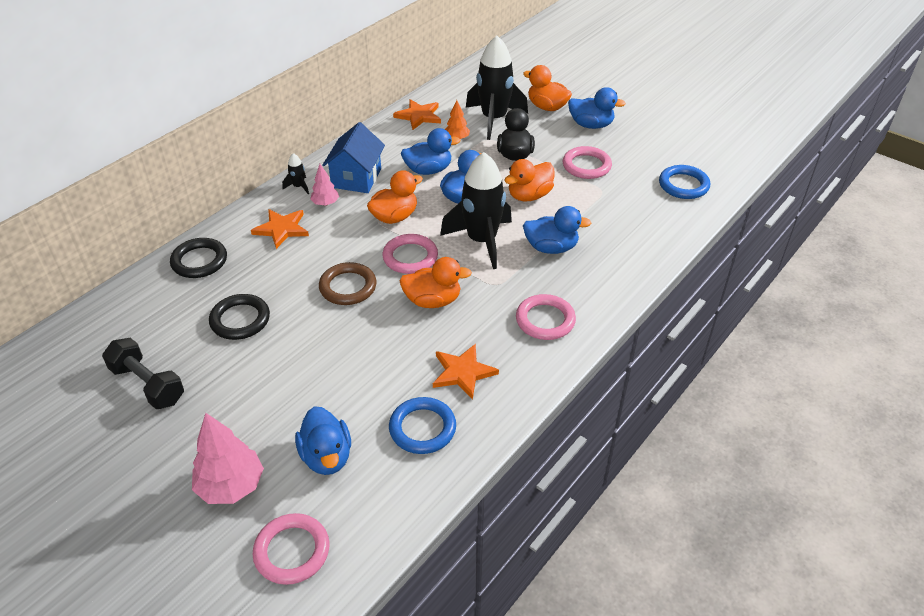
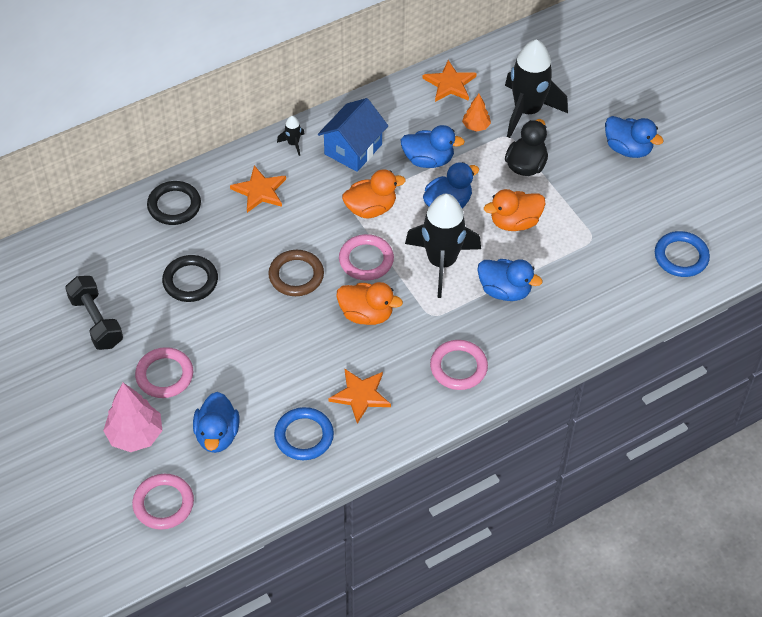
camera: 20 degrees right, 10 degrees up
pink tree [310,164,339,206] -> none
orange duck [523,65,572,111] -> none
pink ring [563,146,612,179] -> pink ring moved to [135,347,193,398]

